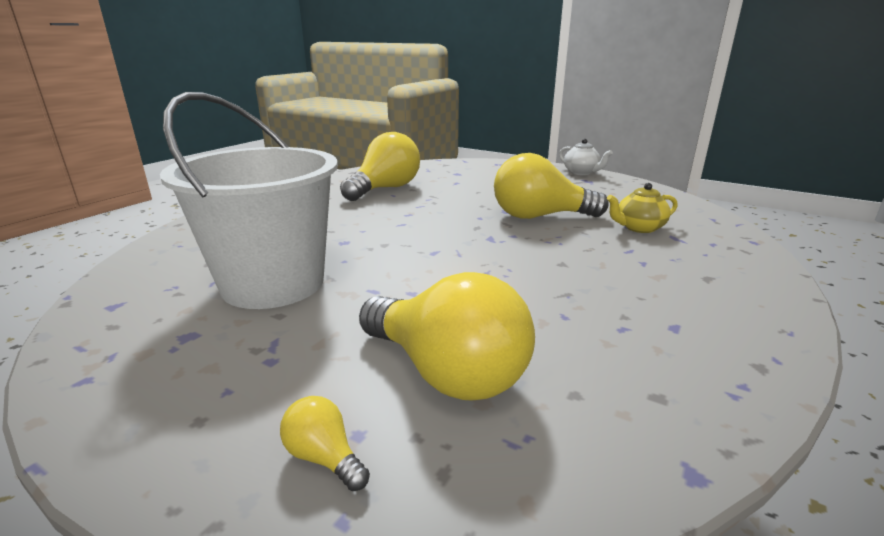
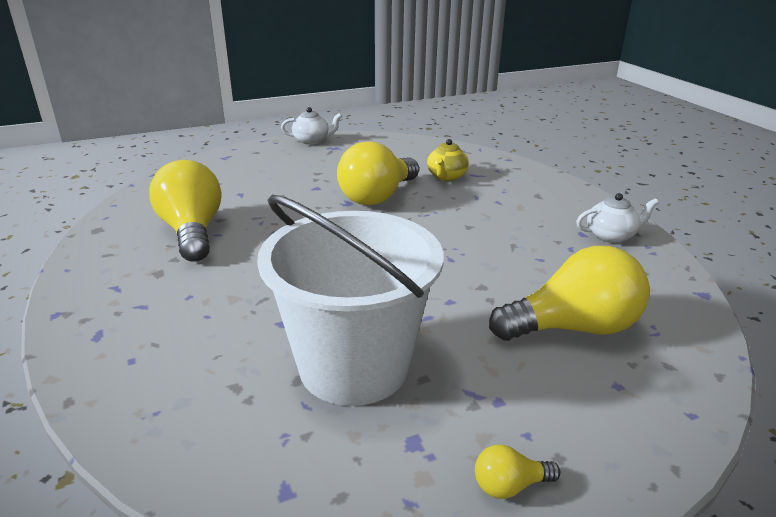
camera: 55 degrees left, 5 degrees up
yellow light bulb [280,396,370,491] -> yellow light bulb moved to [475,445,561,499]
none -> white teapot [576,193,659,243]

